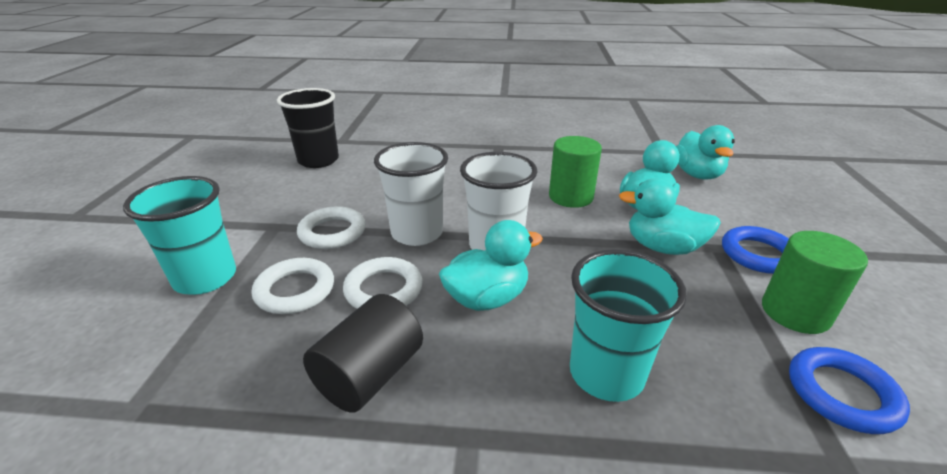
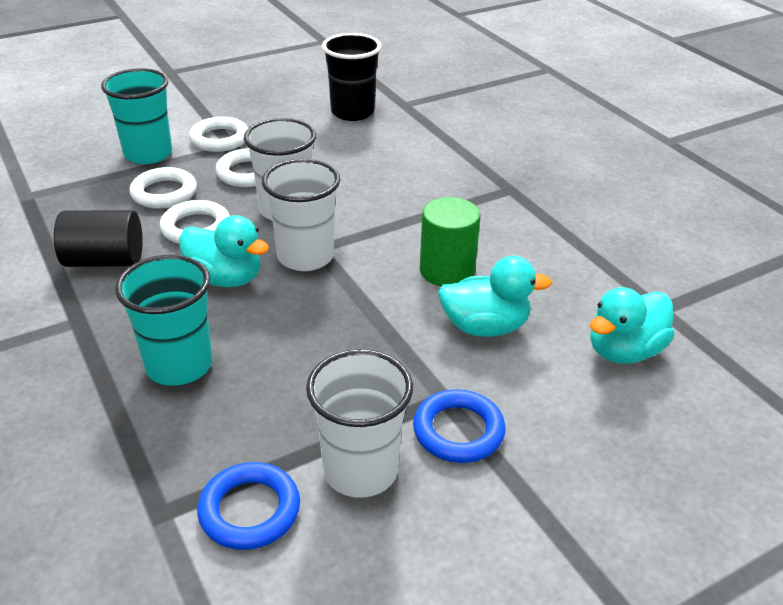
camera: 55 degrees right, 5 degrees up
turquoise duck [619,178,721,255] -> none
green cylinder [762,231,868,334] -> white cup [306,349,413,498]
none -> white ring [189,117,248,152]

